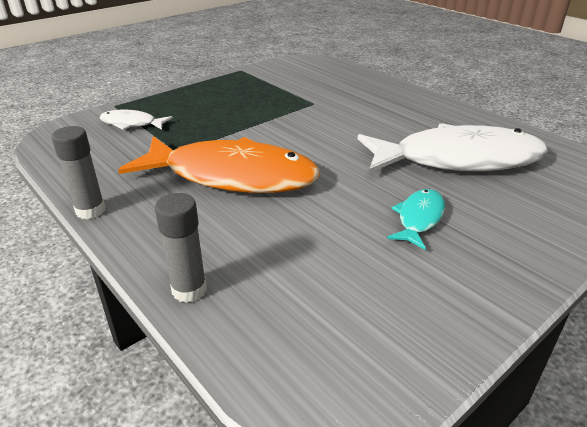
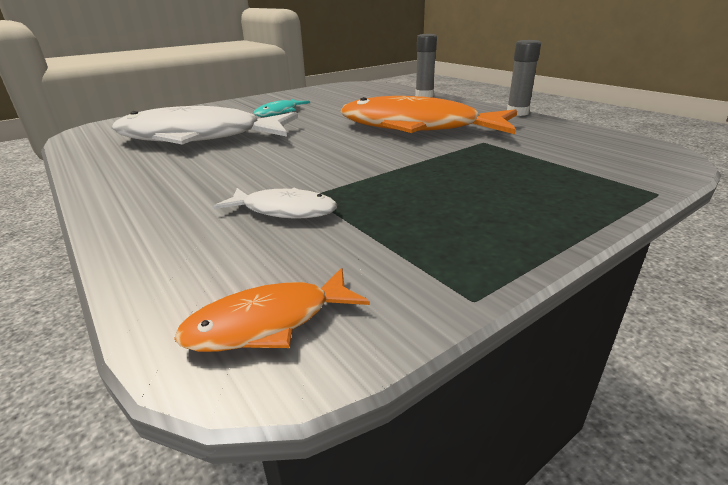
camera: 175 degrees left, 5 degrees down
white fish [99,110,173,130] -> white fish moved to [213,188,337,218]
none -> orange fish [174,268,370,352]

